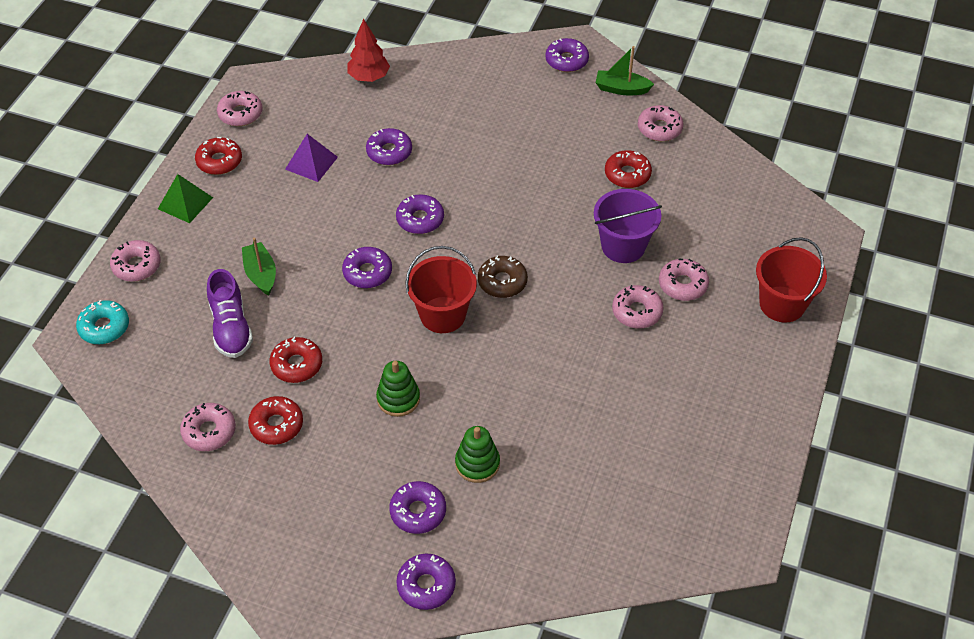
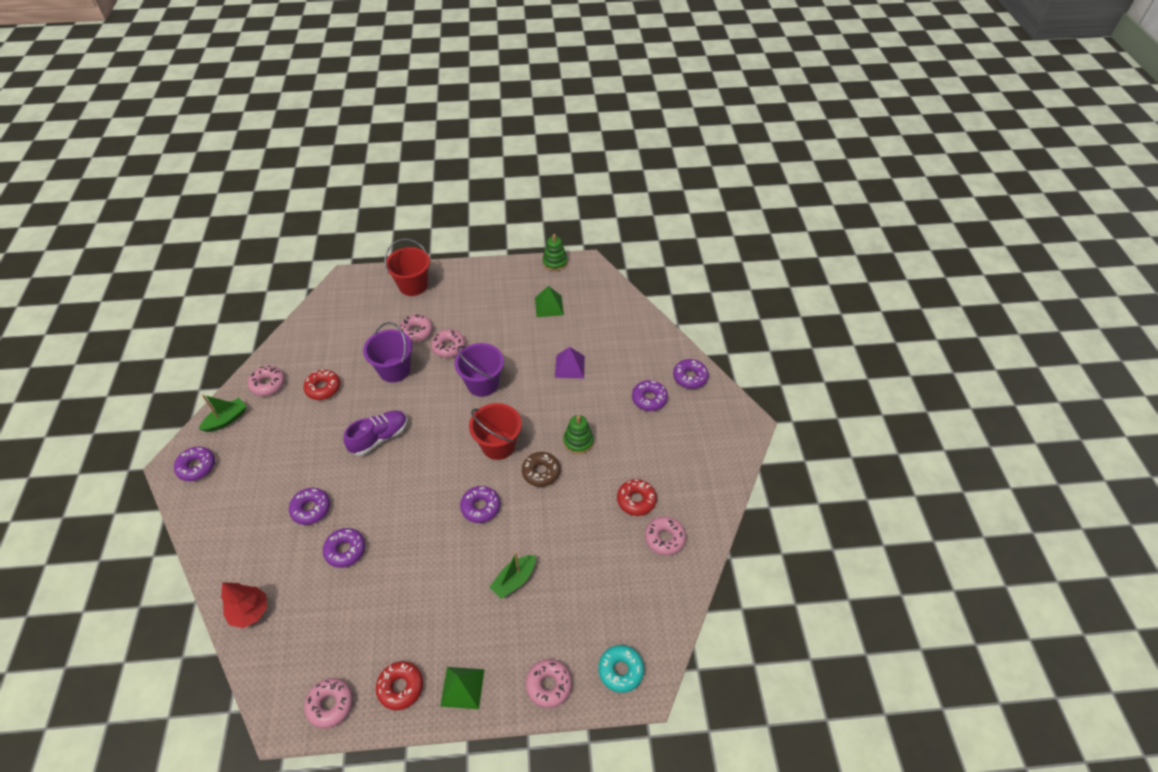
camera: 115 degrees left, 0 degrees up
purple shoe [207,269,253,358] -> purple shoe moved to [343,410,408,456]
red donut [270,337,322,383] -> none
purple pyramid [285,134,338,182] -> purple pyramid moved to [555,347,585,378]
purple donut [396,194,444,234] -> purple donut moved to [289,488,330,525]
green stacking toy [455,426,500,483] -> green stacking toy moved to [542,234,568,271]
brown donut [478,256,528,298] -> brown donut moved to [522,452,560,487]
green boat [596,46,654,96] -> green boat turned 120 degrees counterclockwise [199,395,246,432]
none -> purple bucket [455,343,504,397]
none -> green pyramid [535,286,564,317]

